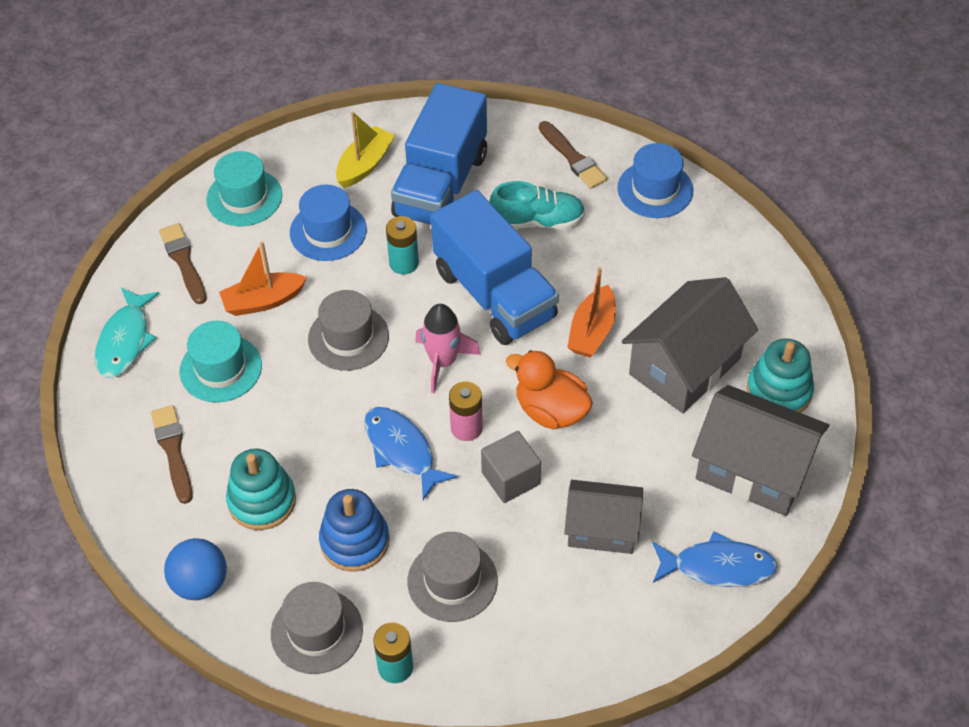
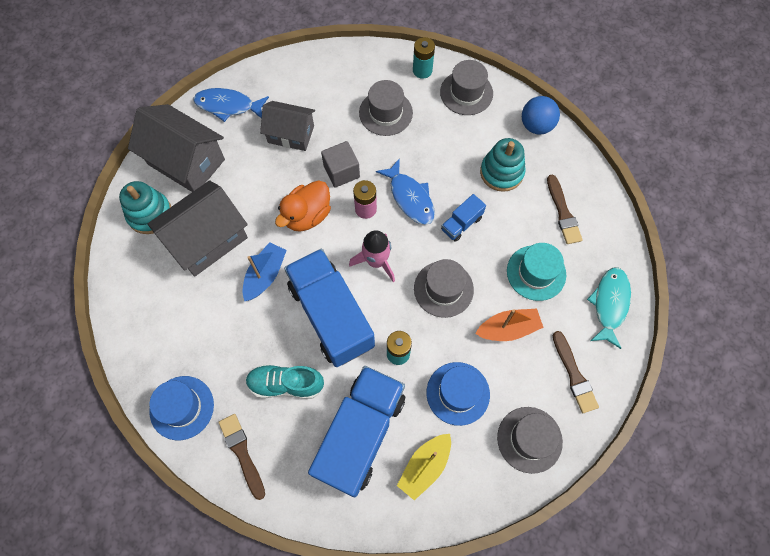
camera: 175 degrees left, 15 degrees up
turquoise hat [206,151,282,226] -> grey hat [497,407,563,474]
blue stacking toy [319,489,390,572] -> none
orange duck [506,350,593,429] -> orange duck turned 90 degrees clockwise [275,180,331,232]
orange boat [567,267,616,357] -> blue boat [243,242,287,301]
none -> blue truck [441,194,486,242]

